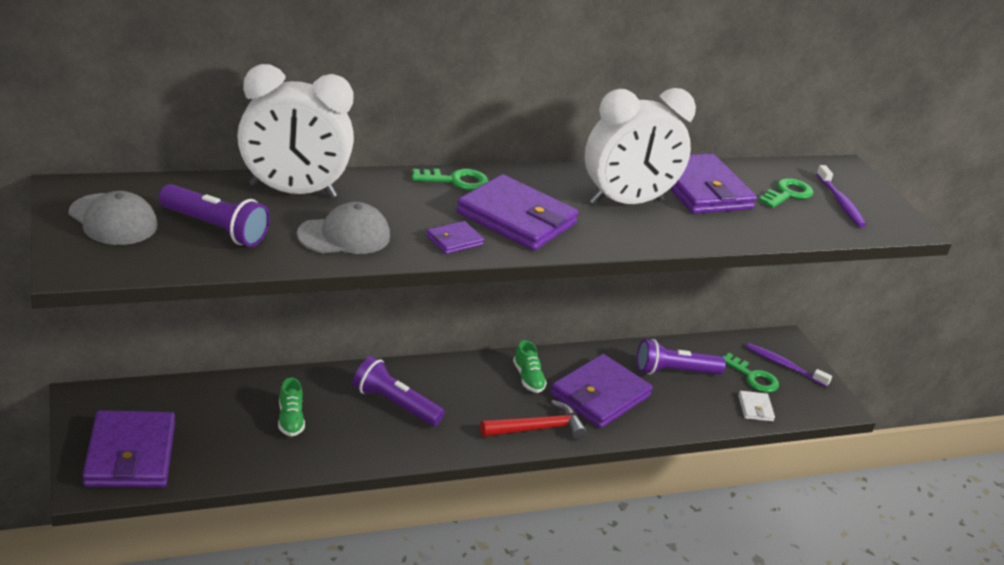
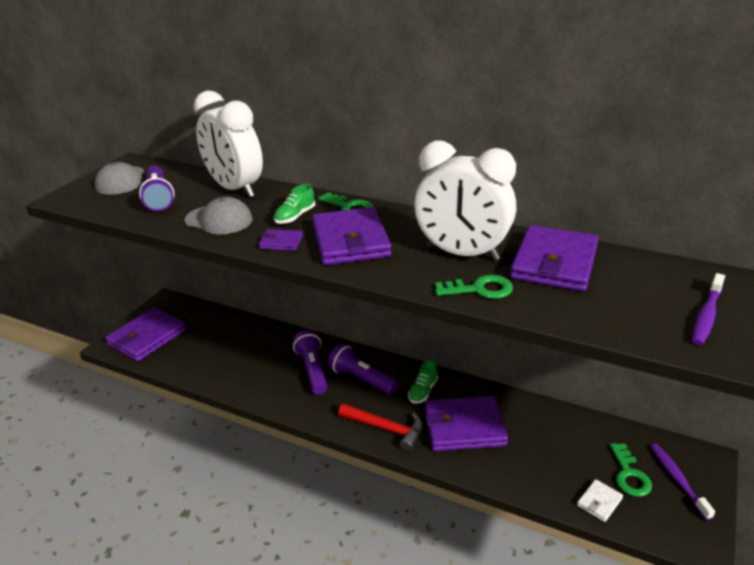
camera: 50 degrees right, 0 degrees up
green shoe [278,378,305,436] -> green shoe moved to [274,184,315,224]
purple flashlight [636,339,726,375] -> purple flashlight moved to [328,344,398,395]
green key [758,178,813,208] -> green key moved to [435,275,513,299]

